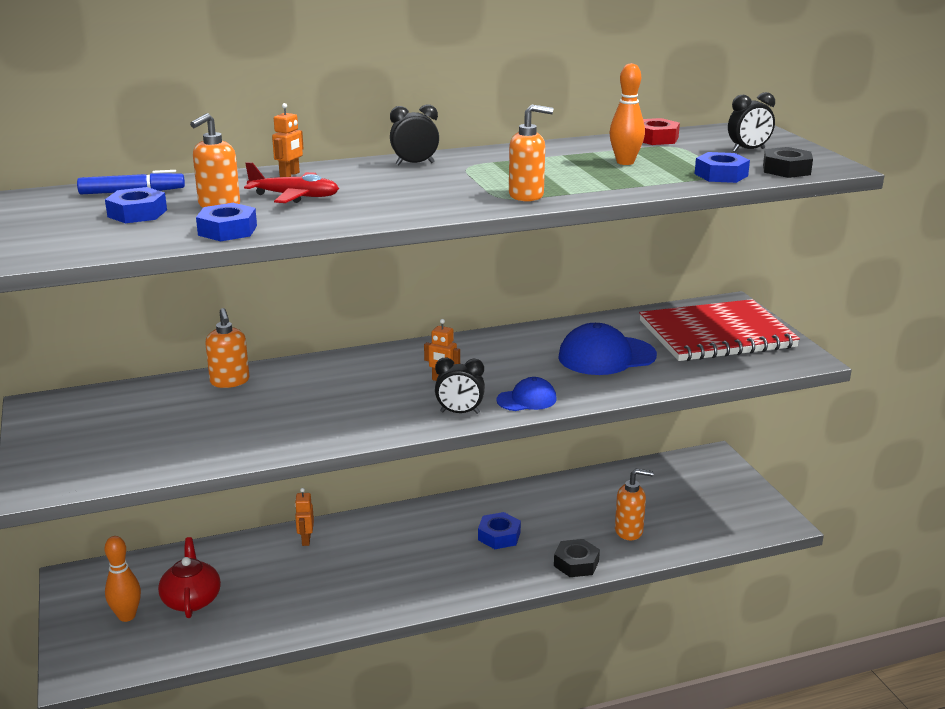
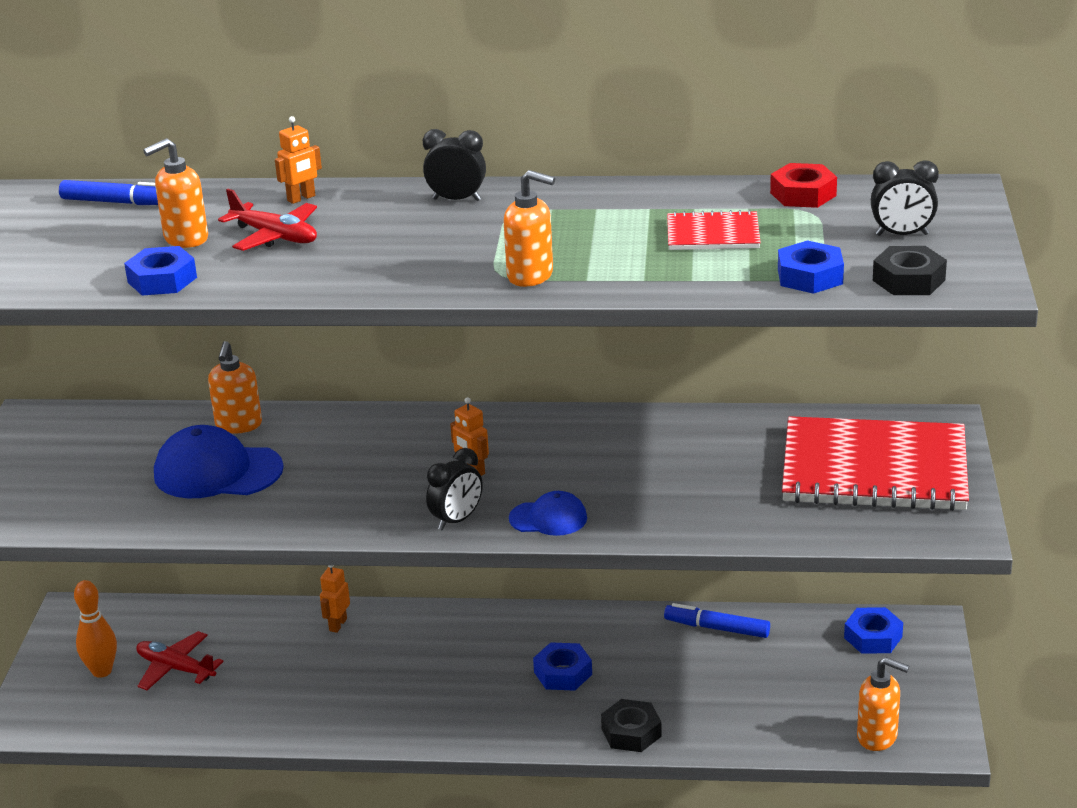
camera: 25 degrees right, 5 degrees up
blue nut [105,187,167,223] -> blue nut moved to [844,607,903,654]
red teapot [158,537,221,618] -> red plane [136,631,224,690]
black clock [435,357,485,414] -> black clock turned 75 degrees counterclockwise [426,448,483,530]
blue cap [558,323,657,375] -> blue cap moved to [154,425,284,499]
orange bowling pin [610,63,645,165] -> red notebook [667,210,761,250]
orange soap dispenser [615,469,654,540] -> orange soap dispenser moved to [857,657,909,751]
none -> blue marker [664,603,770,638]

